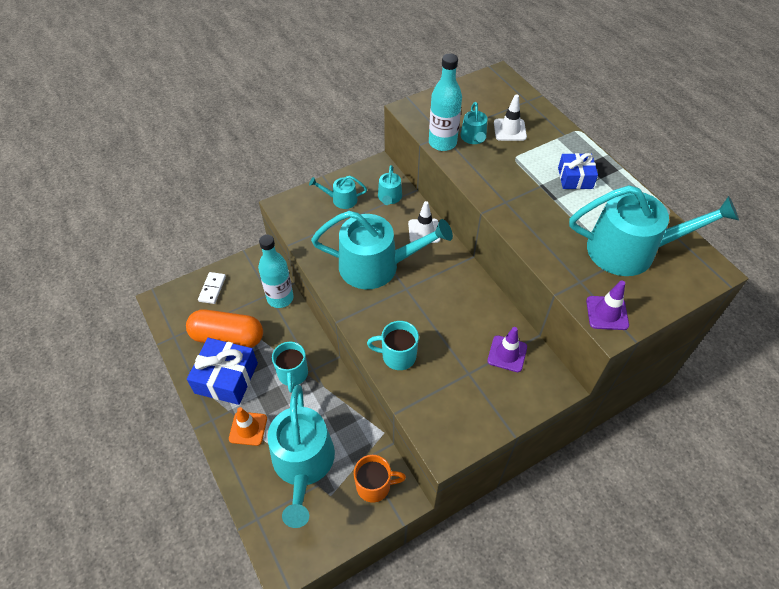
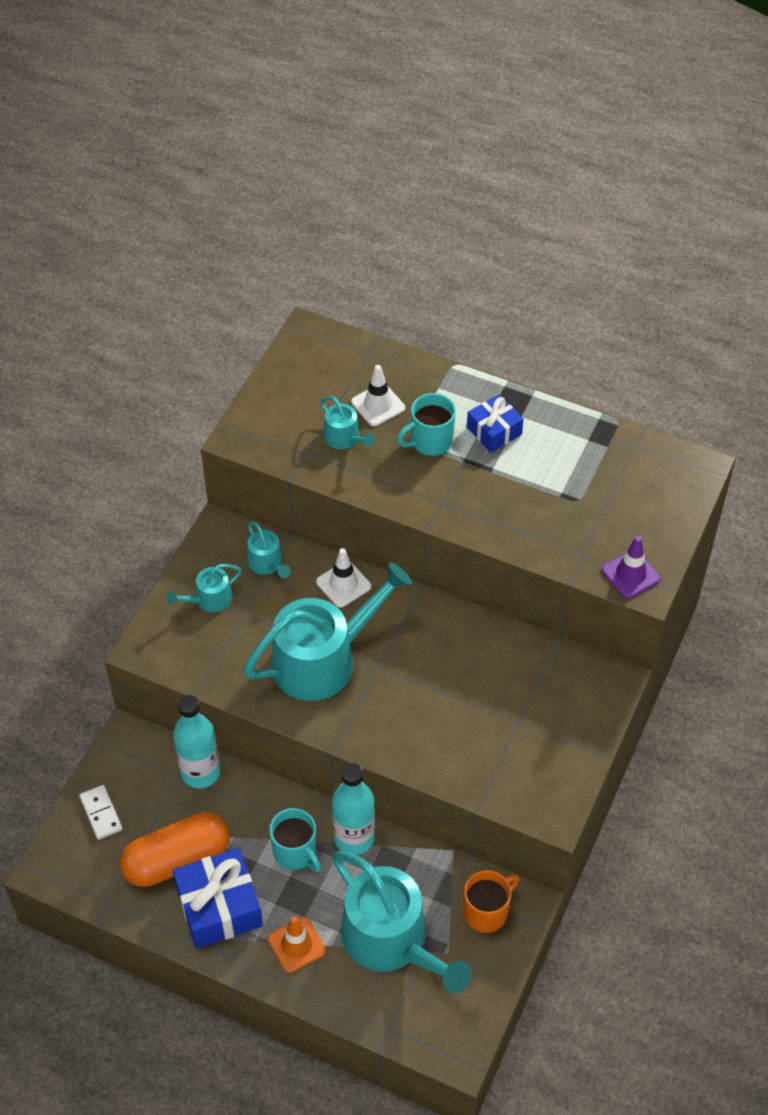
camera: 35 degrees left, 0 degrees up
turquoise mug [367,321,419,370] -> turquoise mug moved to [397,393,456,456]
turquoise bottle [429,54,462,151] -> turquoise bottle moved to [332,763,375,855]
purple traffic cone [487,327,527,372] -> none
turquoise watering can [569,185,739,276] -> none

